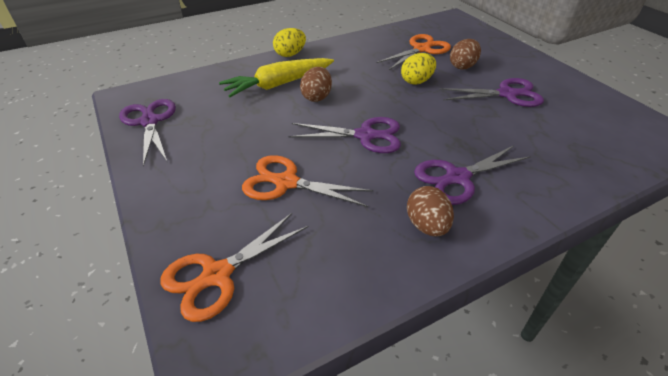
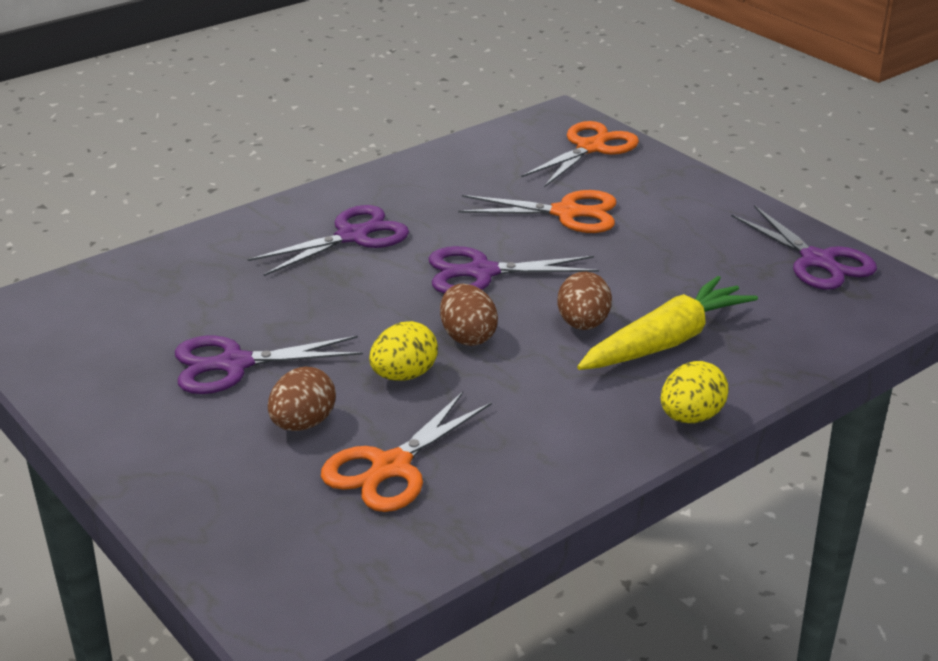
camera: 170 degrees right, 10 degrees down
brown egg [407,186,454,236] -> brown egg moved to [440,284,498,346]

